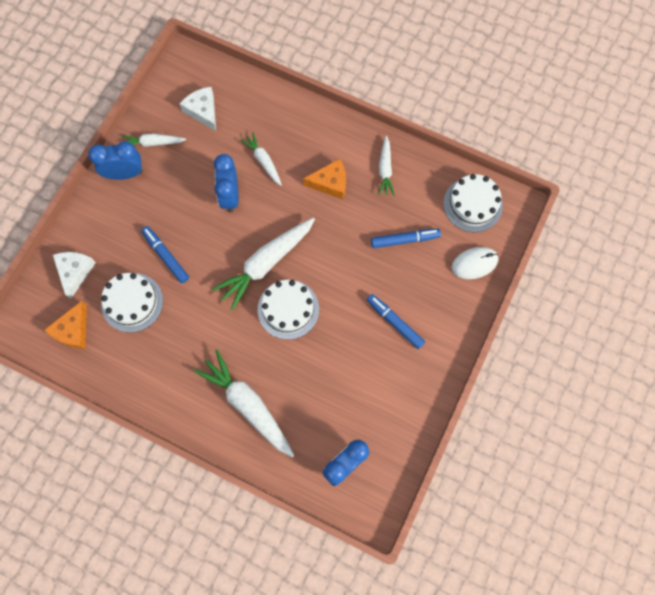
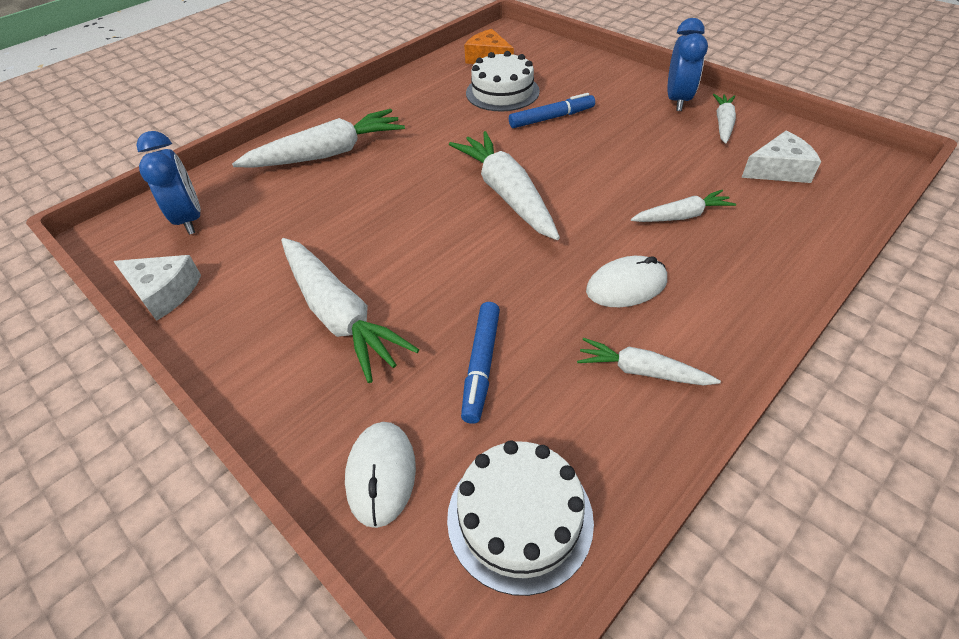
camera: 110 degrees right, 25 degrees down
white cheese [53,252,96,299] -> white cheese moved to [113,255,201,321]
blue clock [214,154,239,213] -> none
white cake [258,280,319,340] -> none
orange cheese [303,159,346,199] -> white mouse [586,256,667,307]
blue marker [367,294,425,349] -> white carrot [281,238,419,383]

